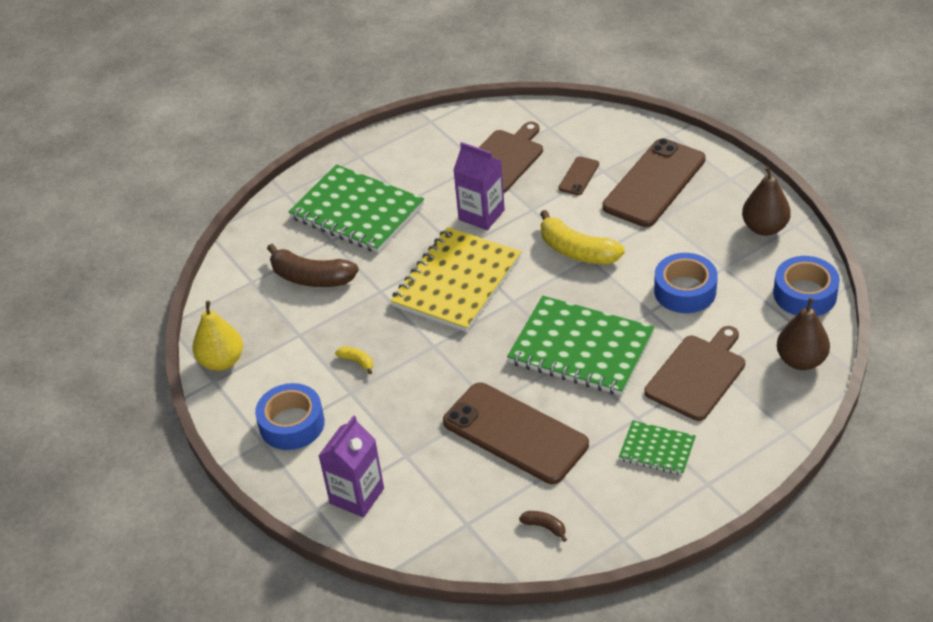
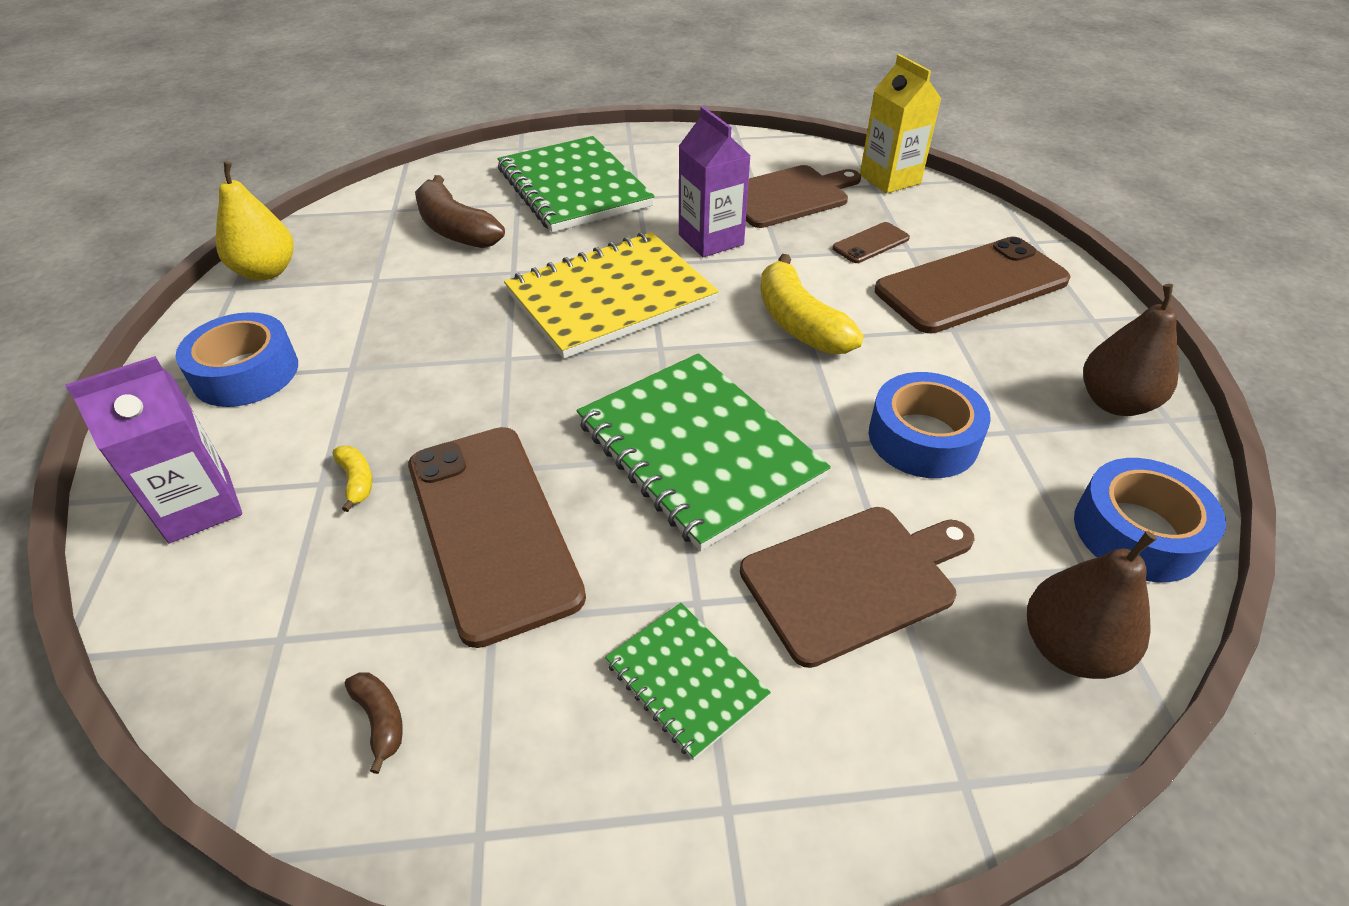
camera: 25 degrees right, 0 degrees up
yellow banana [335,346,373,374] -> yellow banana moved to [332,446,372,512]
none -> yellow carton [860,54,941,194]

